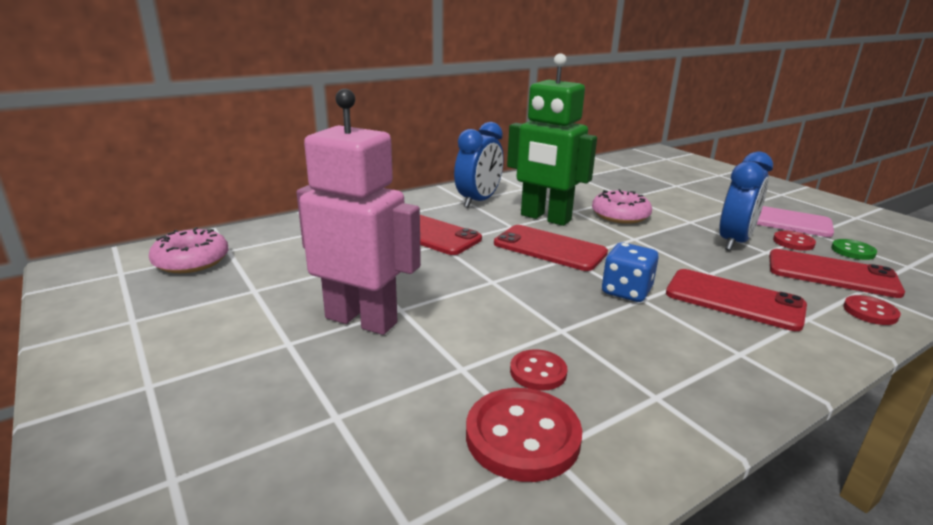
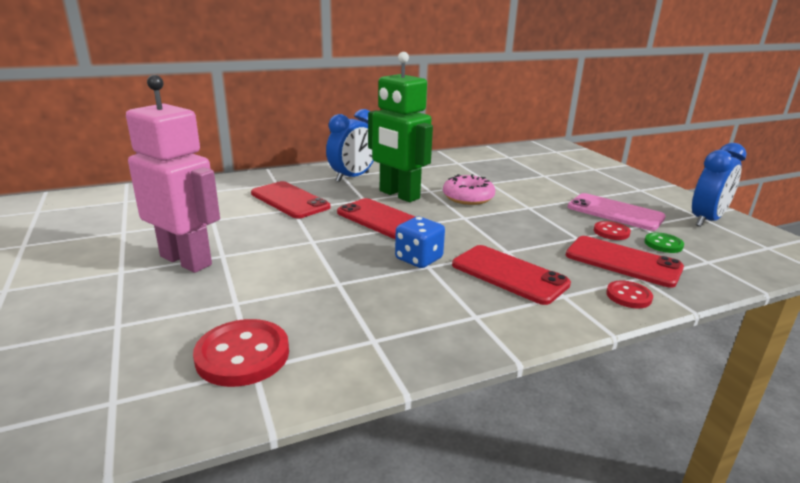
camera: 10 degrees right, 0 degrees up
pink donut [149,227,229,273] -> none
red button [510,349,568,391] -> none
blue clock [719,151,773,251] -> blue clock moved to [692,143,747,227]

